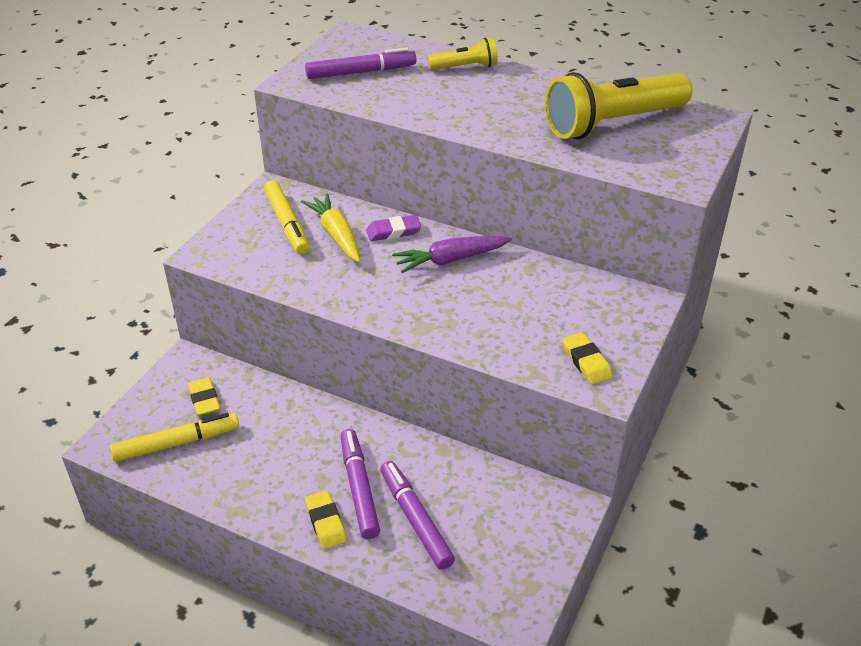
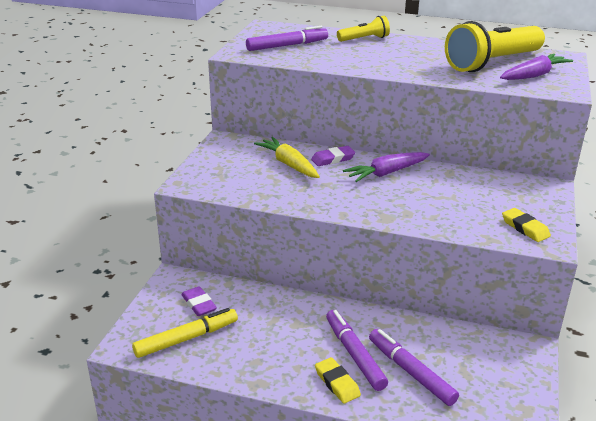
camera: 10 degrees left, 10 degrees down
yellow eraser [188,377,220,416] -> purple eraser [181,286,217,316]
yellow marker [264,180,309,254] -> none
none -> purple carrot [500,54,573,80]

